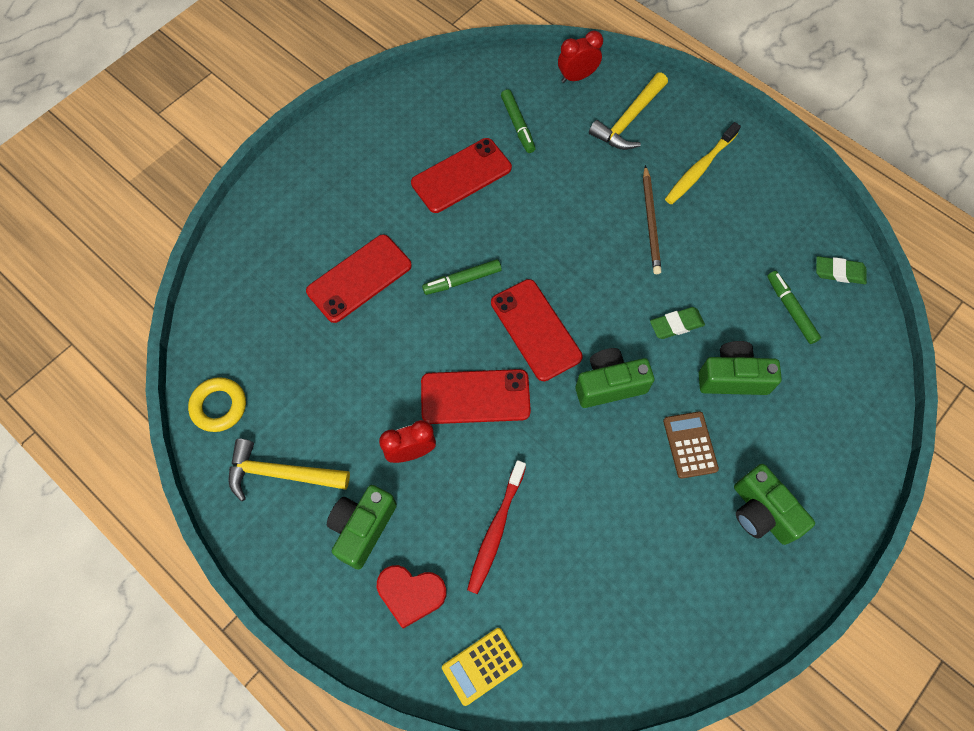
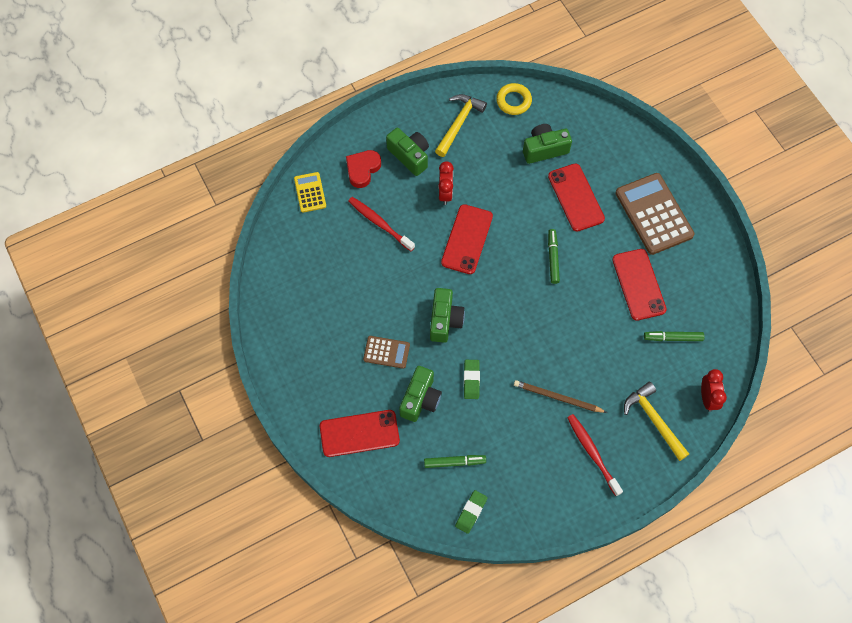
camera: 110 degrees right, 0 degrees up
red phone [491,279,583,381] -> red phone moved to [320,410,400,457]
yellow toothbrush [665,122,741,204] -> red toothbrush [567,414,623,496]
green camera [734,464,815,545] -> green camera moved to [523,124,572,164]
none -> brown calculator [615,173,695,255]

